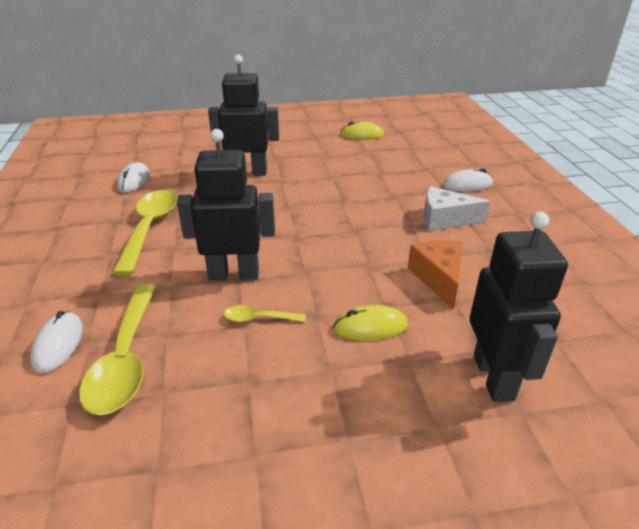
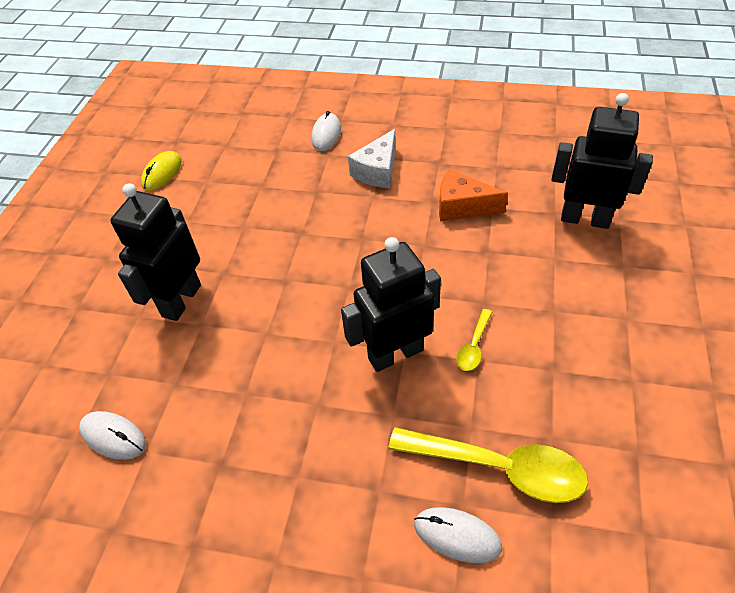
camera: 65 degrees left, 15 degrees up
yellow spoon [112,190,177,276] -> none
black robot [177,129,275,281] -> black robot turned 45 degrees clockwise [341,237,441,372]
yellow mouse [333,305,408,341] -> none

